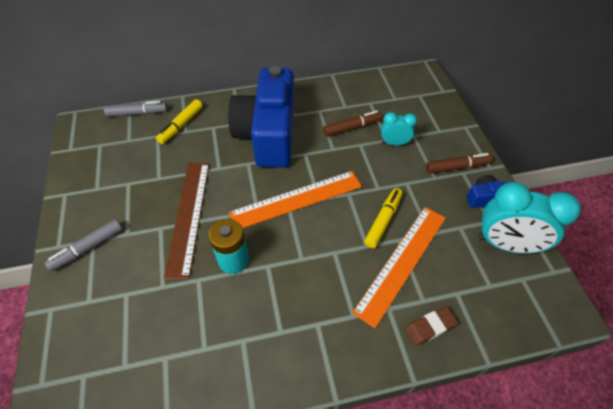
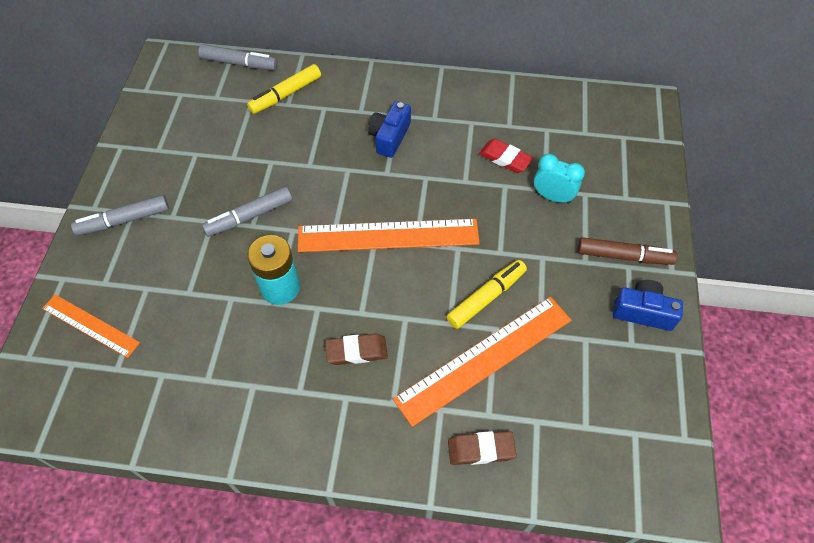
camera: 20 degrees right, 5 degrees up
brown ruler [164,163,209,279] -> grey marker [202,186,292,237]
blue camera [228,66,294,168] -> blue camera [368,101,411,158], size x0.41
brown marker [323,111,382,137] -> red eraser [479,139,533,173]
turquoise clock [478,182,581,254] -> none
none -> orange ruler [42,294,140,358]
none -> brown eraser [325,334,388,365]

